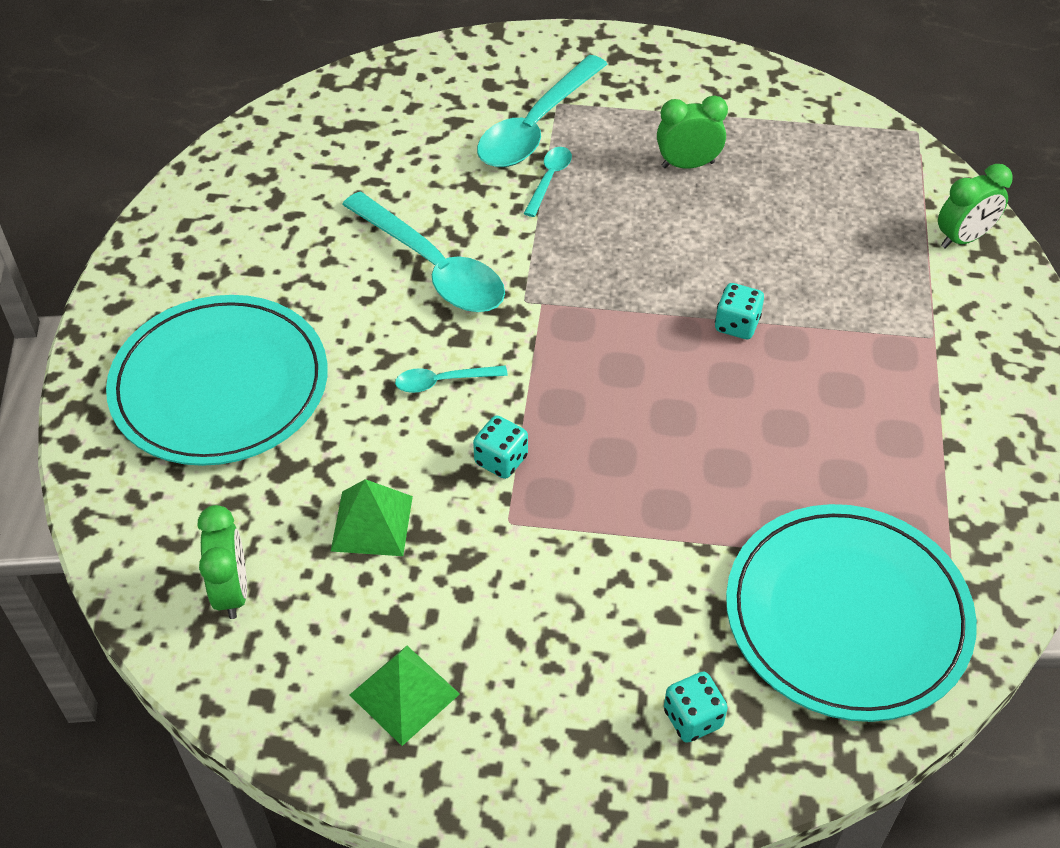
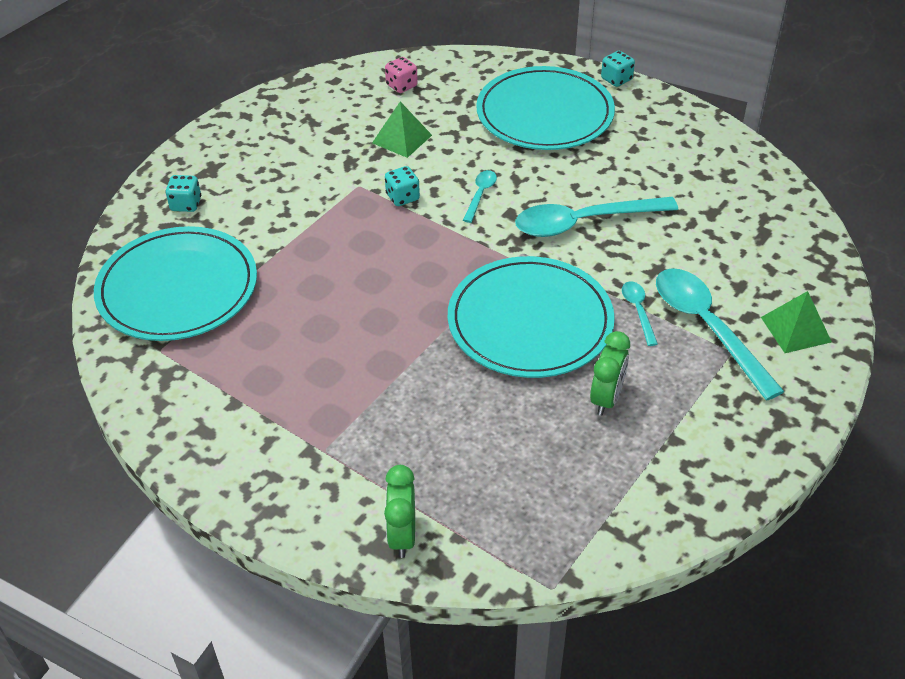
camera: 120 degrees right, 5 degrees down
green clock [198,505,247,619] -> pink dice [385,57,418,93]
green pyramid [349,646,460,746] -> green pyramid moved to [761,291,832,353]
turquoise spoon [524,147,572,217] -> turquoise spoon turned 150 degrees counterclockwise [622,281,658,346]
turquoise dice [715,283,764,339] -> turquoise dice moved to [601,51,635,87]
none -> turquoise plate [448,256,615,378]

